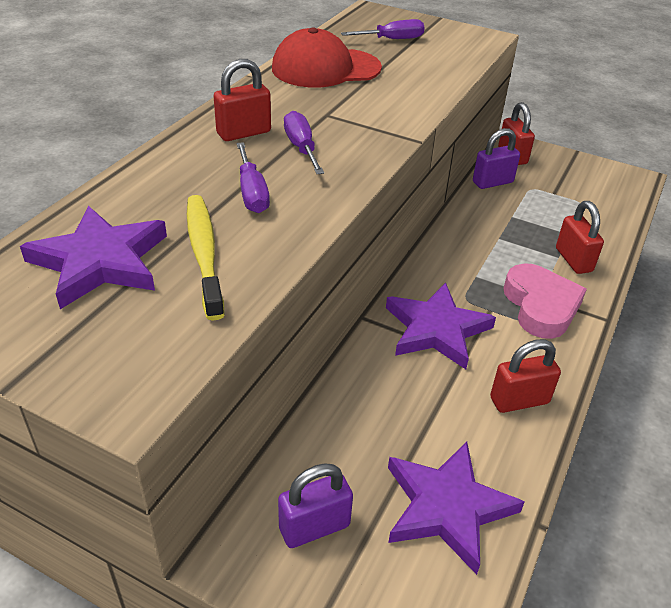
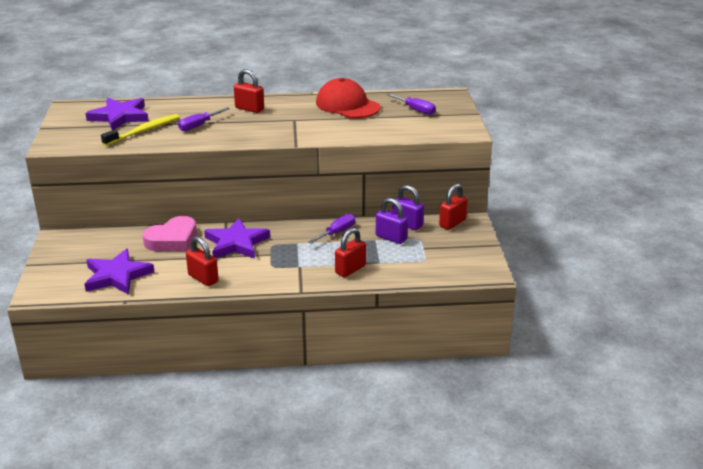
camera: 60 degrees right, 10 degrees down
purple padlock [278,463,353,548] -> purple padlock moved to [376,198,408,244]
purple screwdriver [284,111,324,174] -> purple screwdriver moved to [308,214,355,244]
pink heart [503,263,587,339] -> pink heart moved to [143,216,197,251]

